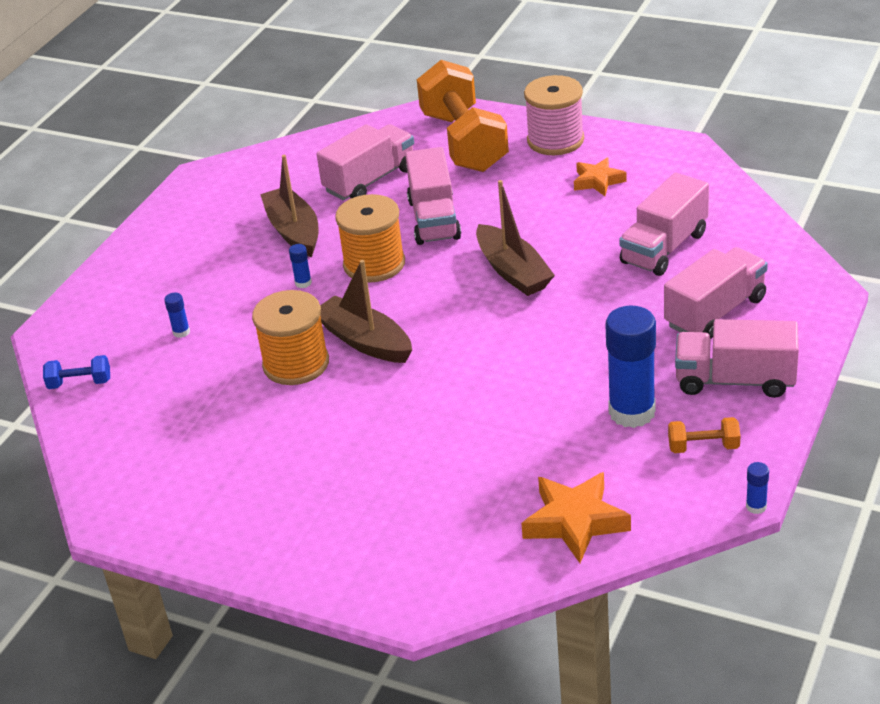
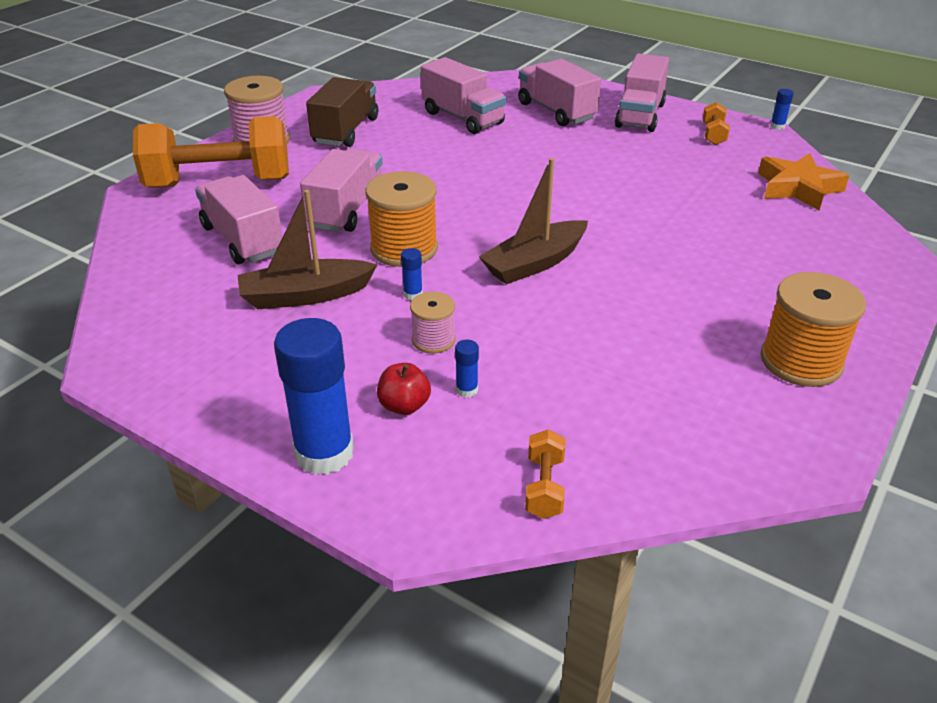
camera: 85 degrees left, 0 degrees up
blue dumbbell [43,355,110,389] -> orange dumbbell [525,430,565,519]
orange spool [252,290,329,385] -> orange spool moved to [761,272,866,387]
pink truck [405,147,461,245] -> pink truck turned 75 degrees counterclockwise [300,149,382,232]
brown boat [476,180,555,296] -> none
orange star [574,157,627,196] -> brown truck [306,77,378,147]
blue glue stick [605,306,656,428] -> blue glue stick moved to [274,318,354,475]
none -> red apple [377,363,431,415]
none -> pink spool [410,292,455,353]

